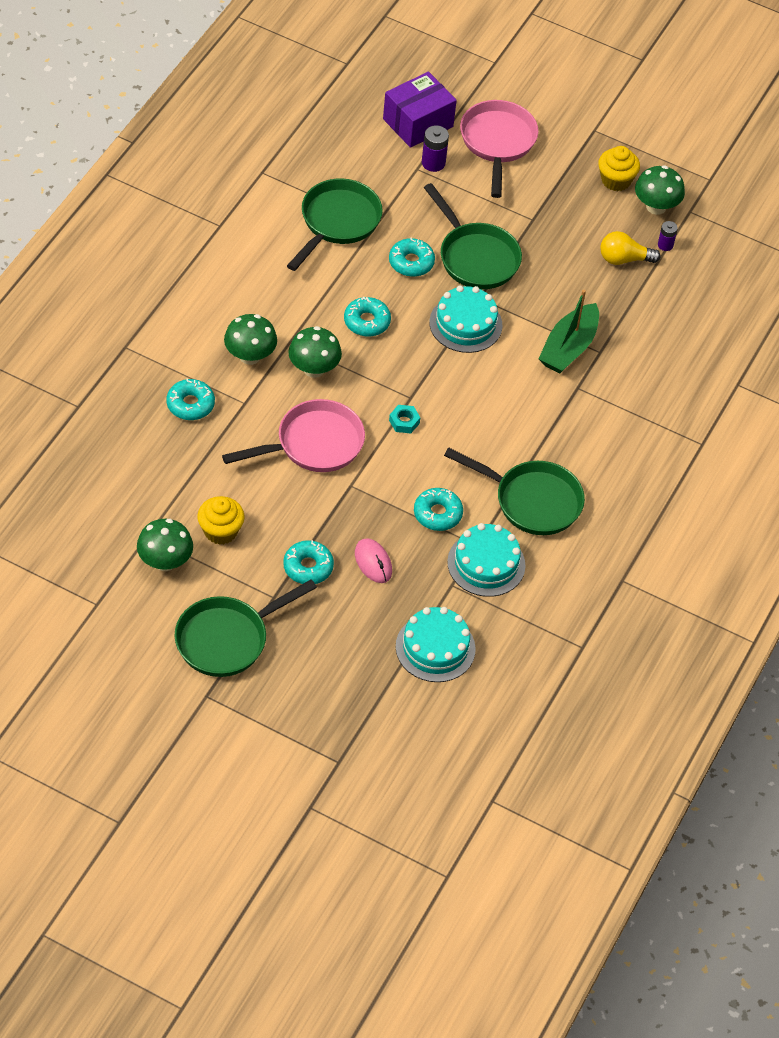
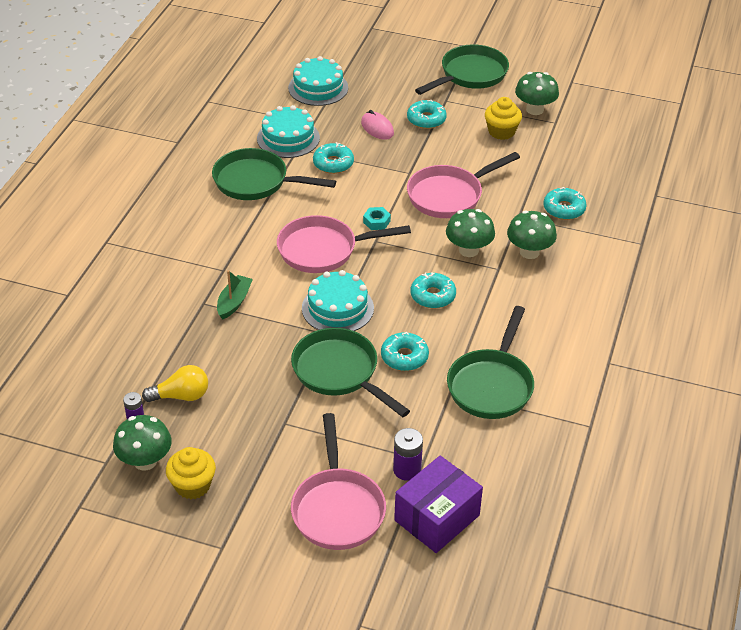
camera: 175 degrees right, 10 degrees down
green boat [538,290,599,374] -> green boat [217,270,253,319], size x0.63
none -> pink pan [277,215,411,273]

